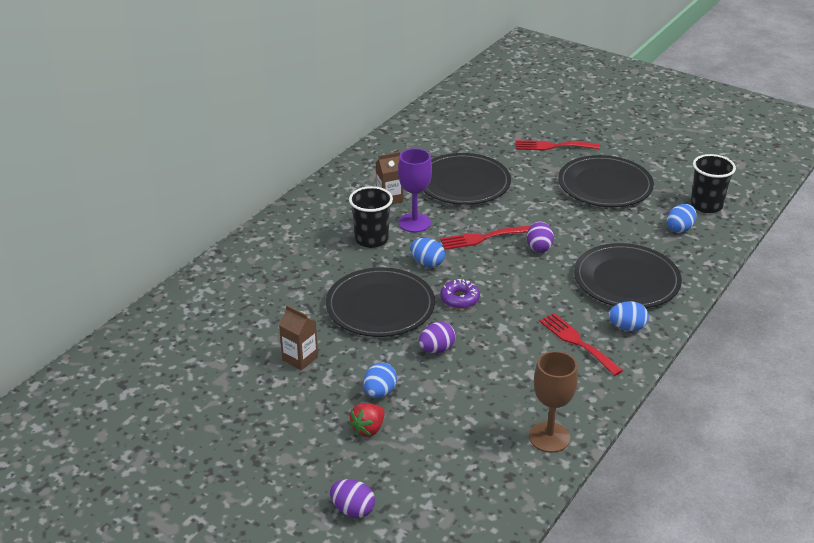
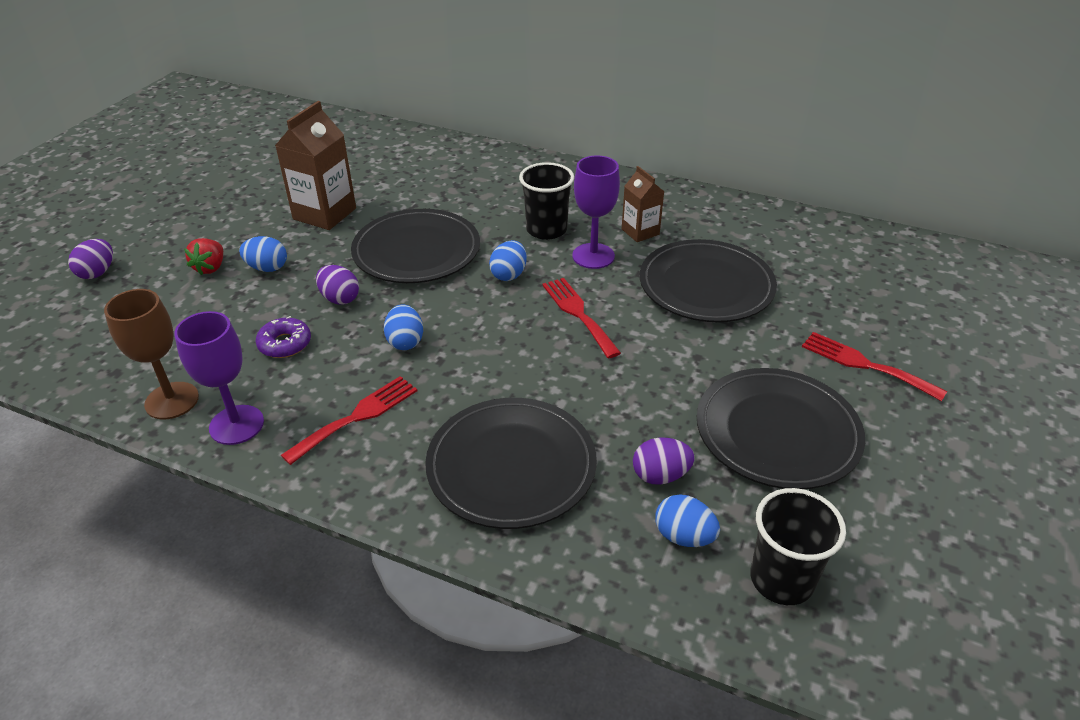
camera: 80 degrees right, 5 degrees up
brown carton [279,305,318,370] -> brown carton [275,101,356,230], size x1.69
red strawberry [349,403,385,437] -> red strawberry turned 105 degrees counterclockwise [184,238,223,275]
purple donut [440,279,480,309] -> purple donut moved to [256,316,311,358]
red fork [515,140,600,150] -> red fork turned 45 degrees counterclockwise [802,332,948,401]
purple egg [527,221,554,253] -> purple egg moved to [633,438,695,485]
blue egg [609,301,649,331] -> blue egg moved to [384,304,423,350]
none -> purple goblet [174,311,264,445]

